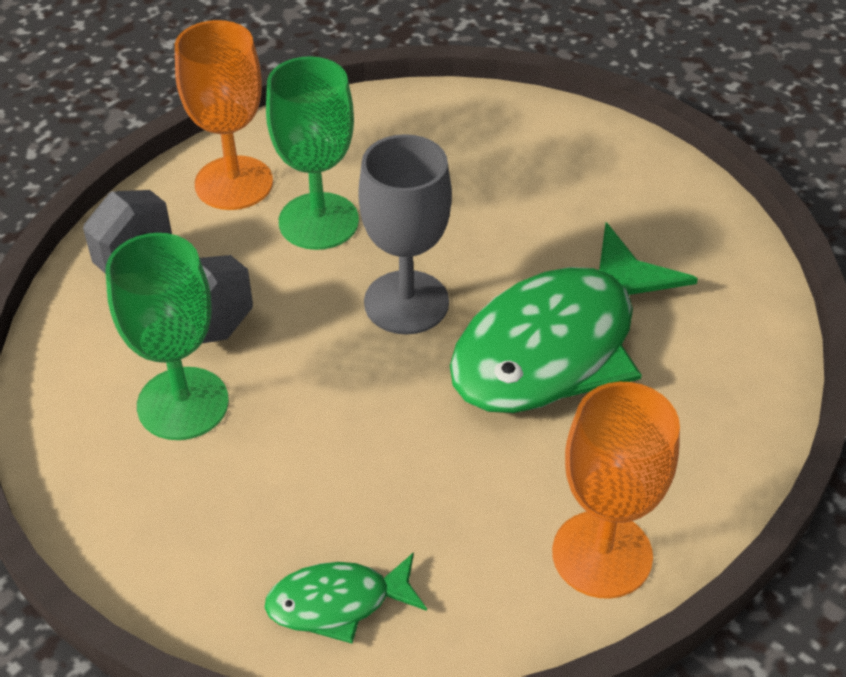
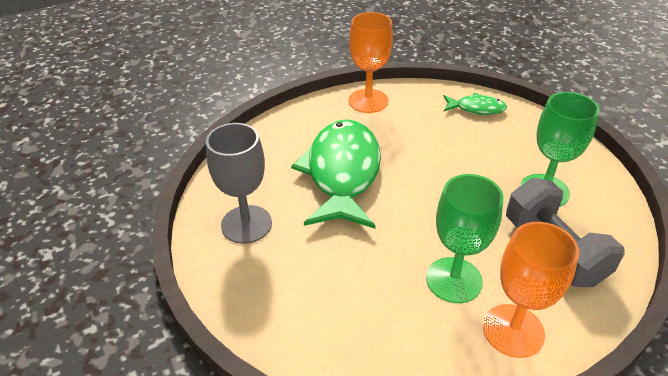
camera: 160 degrees left, 5 degrees down
grey goblet [358,134,452,335] -> grey goblet moved to [206,123,272,244]
green fish [450,222,698,413] -> green fish turned 60 degrees counterclockwise [291,119,381,229]

